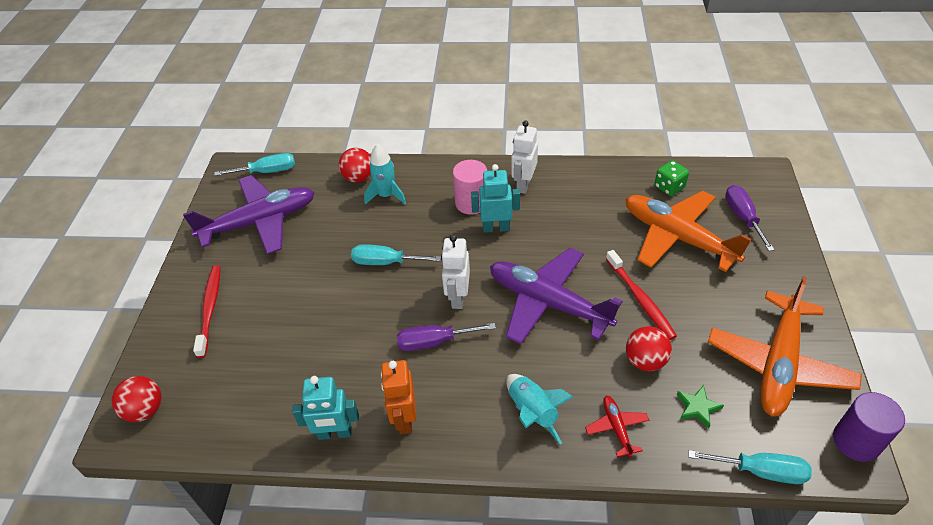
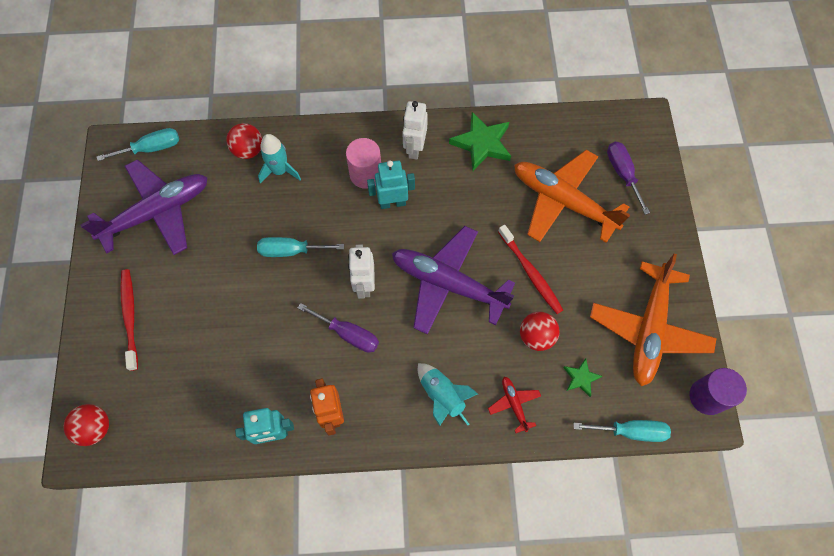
camera: 10 degrees left, 20 degrees up
purple screwdriver [397,323,496,351] -> purple screwdriver turned 135 degrees counterclockwise [298,303,379,353]
green dice [654,160,689,196] -> none
none -> green star [449,112,511,171]

